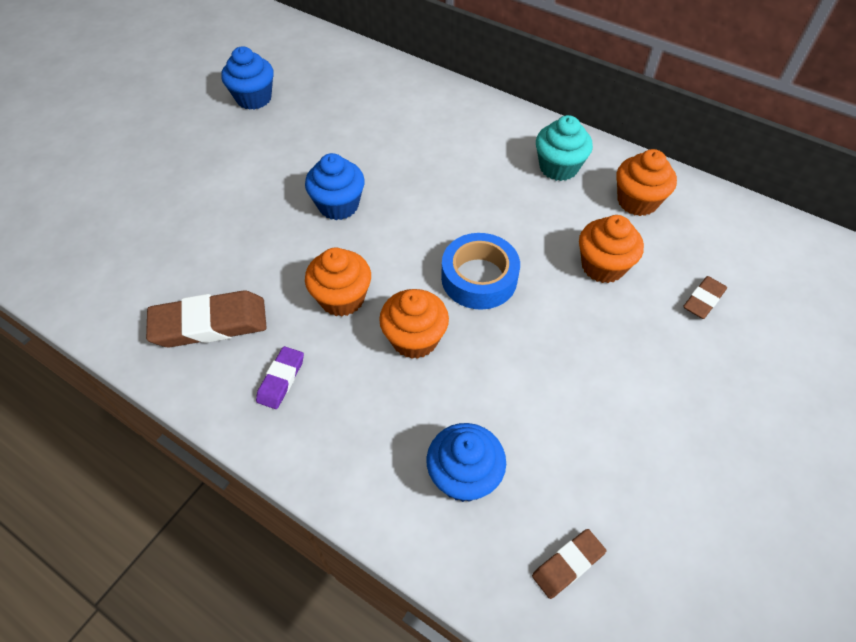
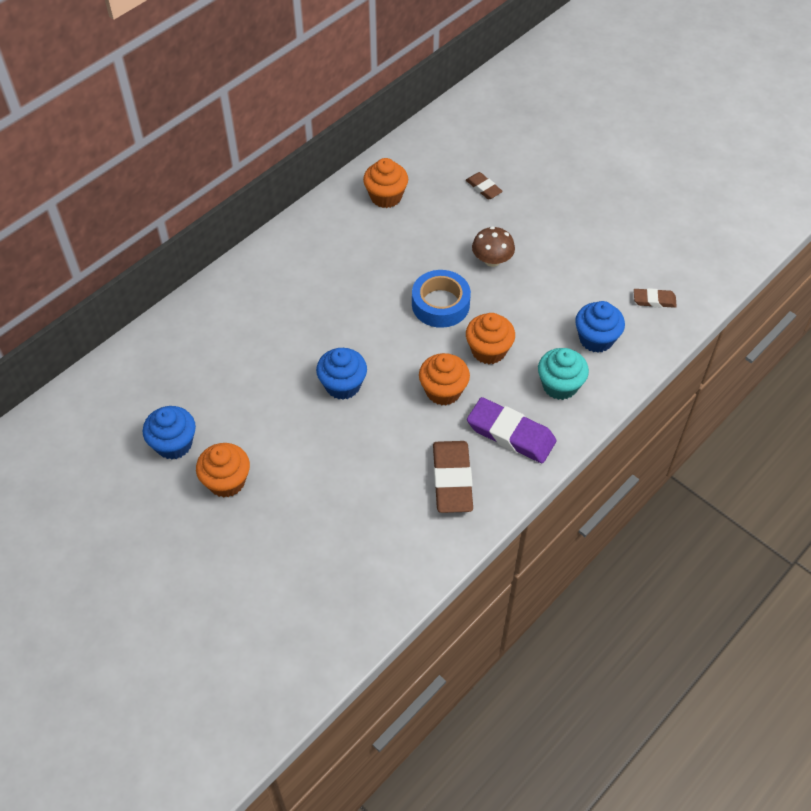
camera: 80 degrees left, 0 degrees up
purple eraser [256,346,304,409] -> purple eraser [467,397,557,463], size x1.86
brown eraser [532,529,606,599] -> brown eraser turned 60 degrees counterclockwise [634,288,677,308]
turquoise cupcake [536,115,593,181] -> turquoise cupcake moved to [538,348,589,400]
orange cupcake [579,215,644,283] -> orange cupcake moved to [196,443,250,498]
none -> brown mushroom [472,226,515,267]

